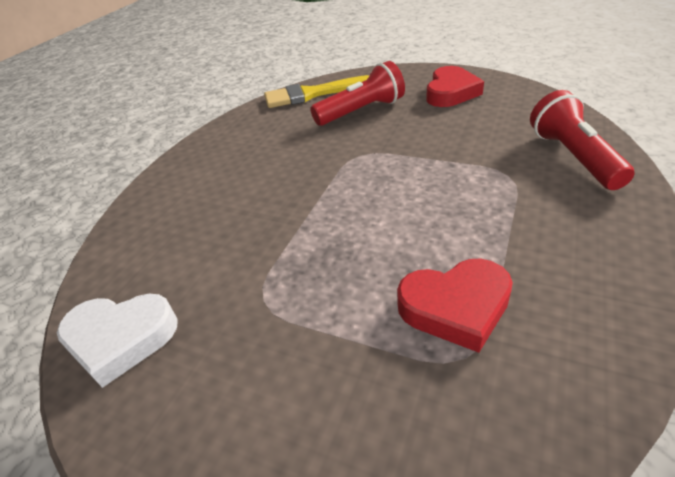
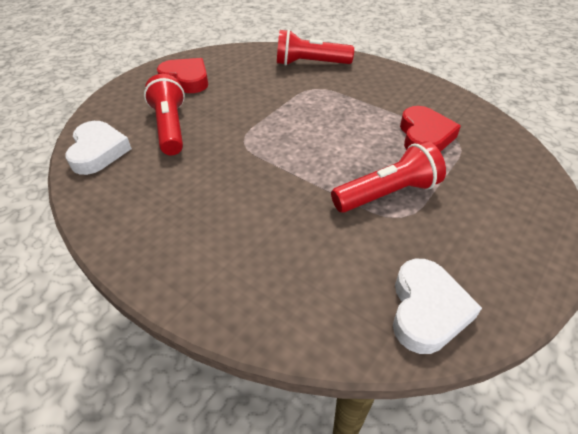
camera: 80 degrees left, 5 degrees up
yellow brush [264,75,369,108] -> white heart [65,121,132,175]
none -> red flashlight [331,141,446,213]

